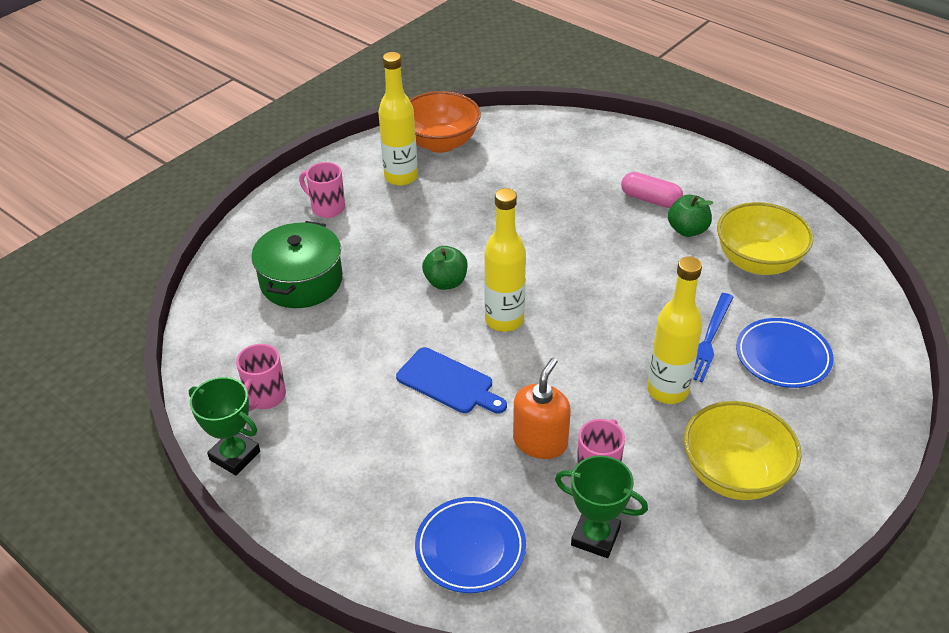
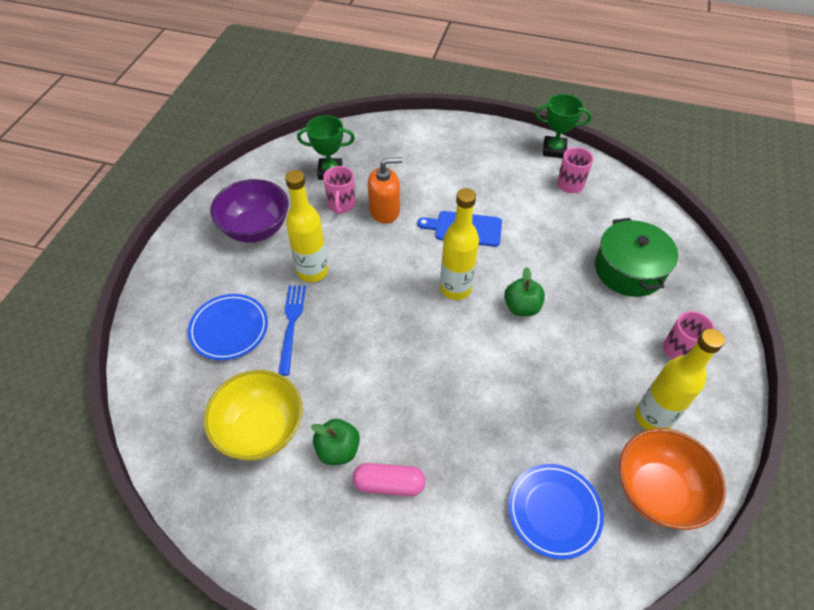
camera: 155 degrees right, 10 degrees up
blue plate [415,497,526,593] -> blue plate moved to [508,464,604,559]
orange soap dispenser [513,358,571,459] -> orange soap dispenser turned 105 degrees counterclockwise [368,158,402,224]
yellow bowl [684,401,802,500] -> purple bowl [210,179,289,243]

